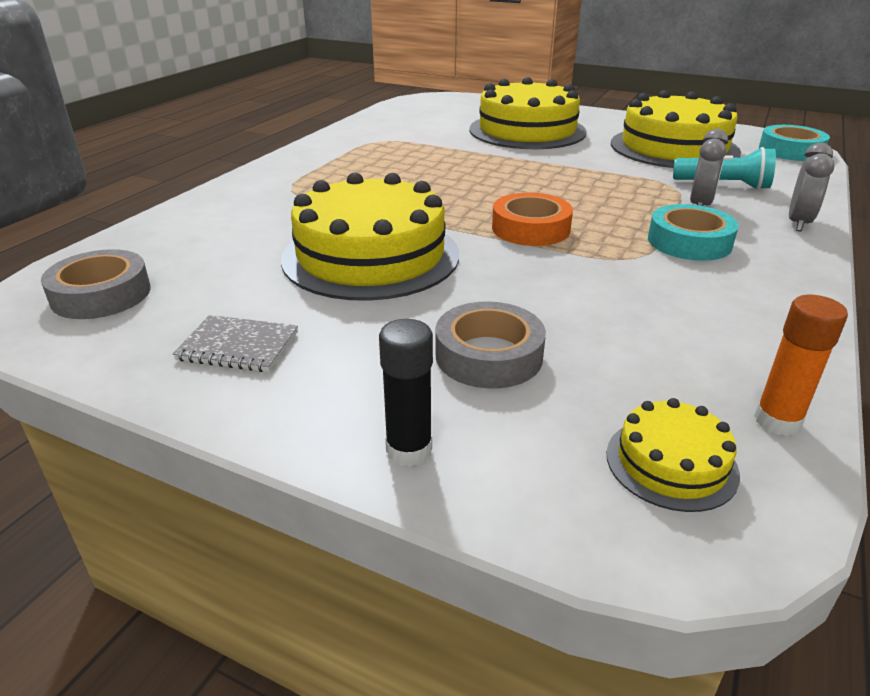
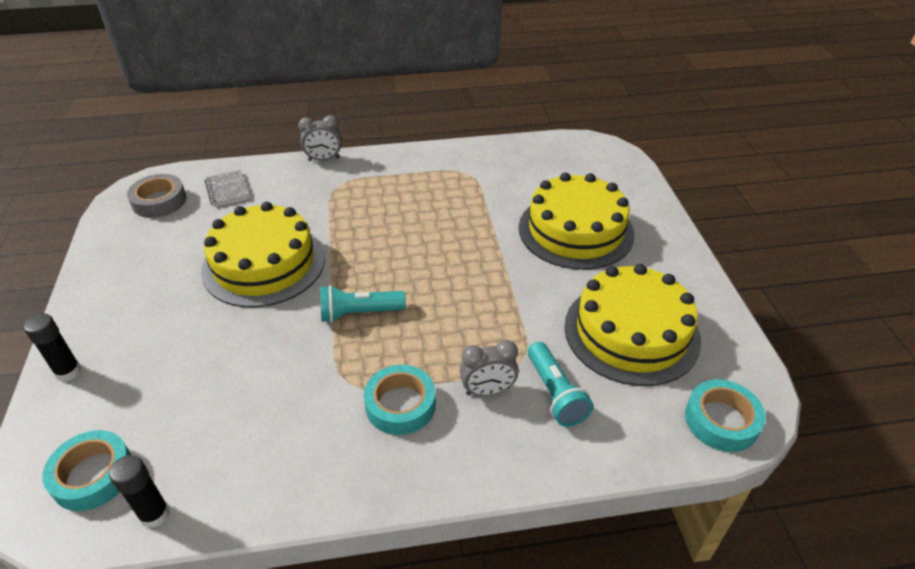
camera: 55 degrees right, 10 degrees up
grey notebook [173,315,298,372] -> grey notebook moved to [205,170,250,207]
grey tape [436,302,546,389] -> none
orange tape [492,193,573,246] -> turquoise flashlight [320,285,406,323]
yellow cake [607,398,740,512] -> turquoise tape [42,430,131,511]
orange glue stick [754,295,848,436] -> black glue stick [109,455,170,528]
grey clock [789,143,834,231] -> grey clock moved to [298,115,342,161]

